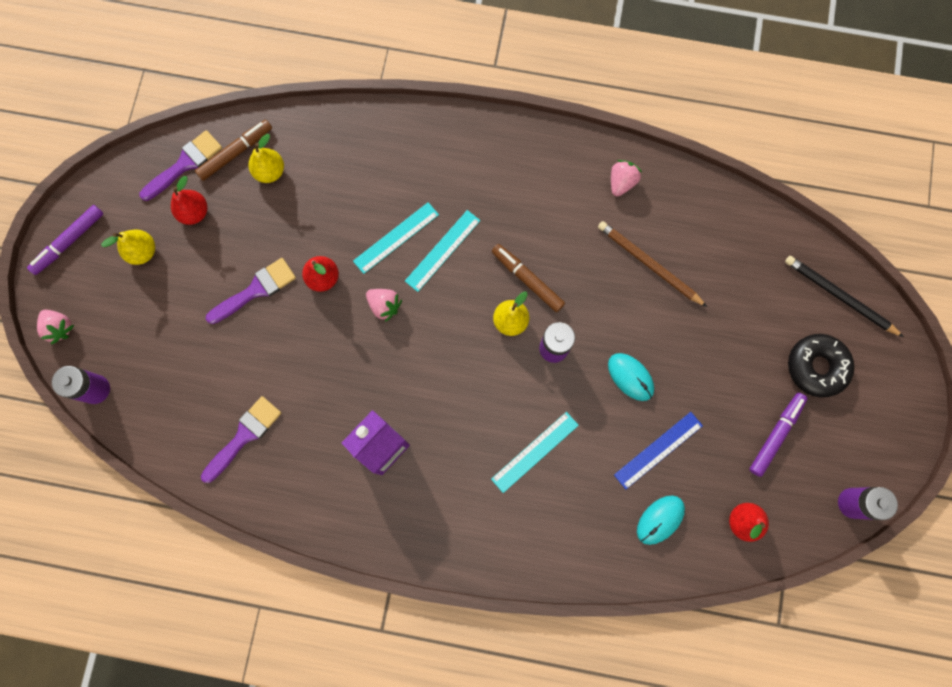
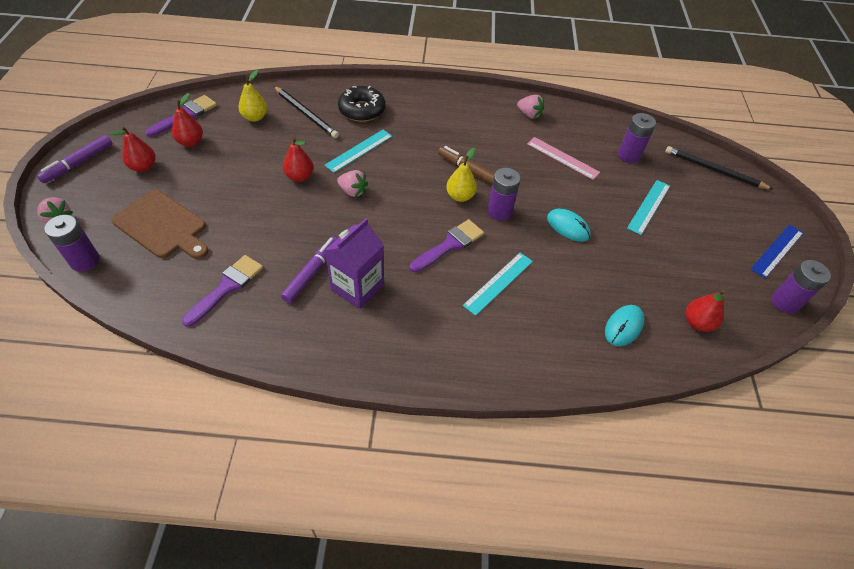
camera: 10 degrees left, 25 degrees down
yellow pear [101,230,155,265] -> red pear [110,126,156,172]
brown marker [195,120,272,181] -> none
purple brush [206,258,296,324] -> purple brush moved to [410,219,484,272]
turquoise ruler [405,210,480,292] -> turquoise ruler moved to [627,180,670,235]
brown pencil [598,221,707,307] -> pink ruler [527,137,600,180]
pink strawberry [611,160,642,197] -> pink strawberry turned 105 degrees clockwise [517,95,544,119]
blue ruler [614,412,703,489] -> blue ruler moved to [751,224,804,278]
purple marker [749,393,807,477] -> purple marker moved to [281,236,338,303]
black donut [788,334,854,397] -> black donut moved to [338,86,385,122]
none -> brown cutting board [111,190,209,259]
none -> black pencil [274,86,339,138]
none -> purple battery [618,113,656,163]

